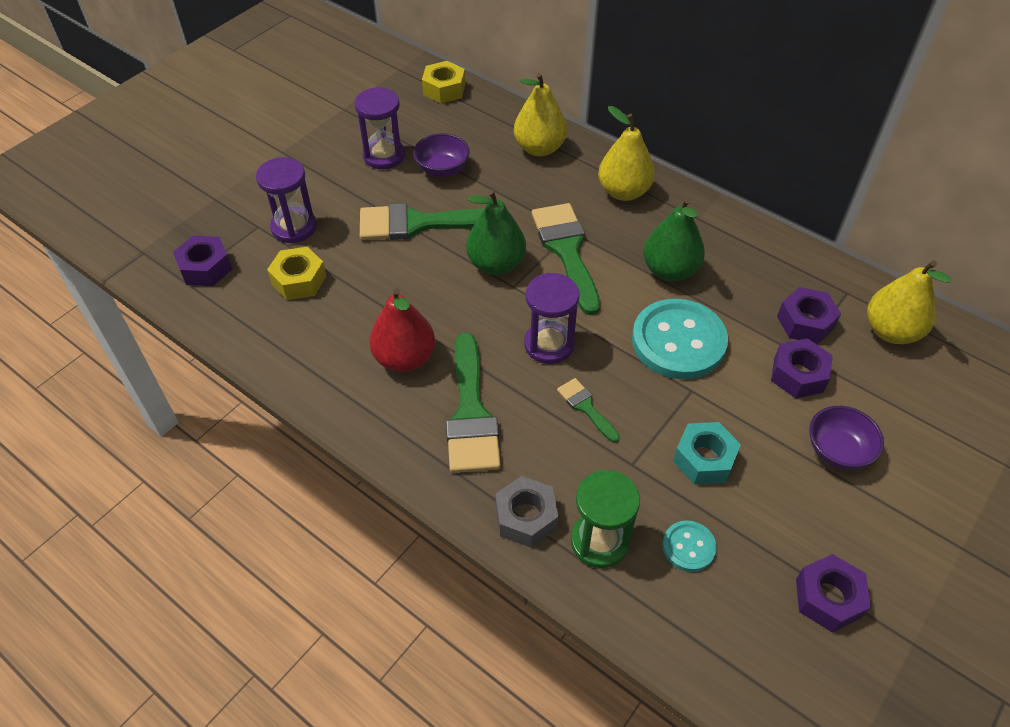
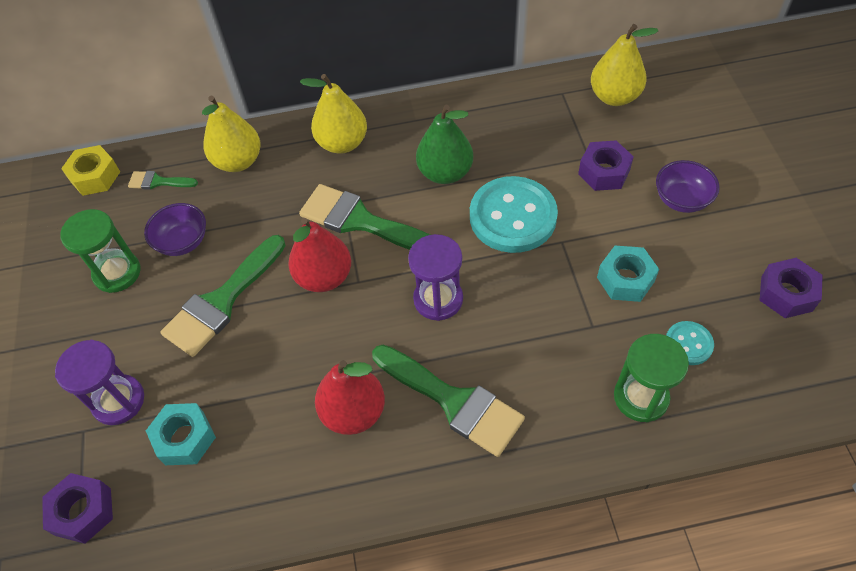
camera: 45 degrees left, 5 degrees up
yellow nut [267,247,327,300] -> turquoise nut [146,403,216,465]
purple hourglass [354,87,405,169] -> green hourglass [60,209,141,293]
green pear [466,190,526,275] -> red pear [288,218,351,292]
grey nut [495,476,558,548] -> none
green brush [557,378,620,443] -> green brush moved to [128,171,198,190]
purple nut [777,287,841,344] -> none

